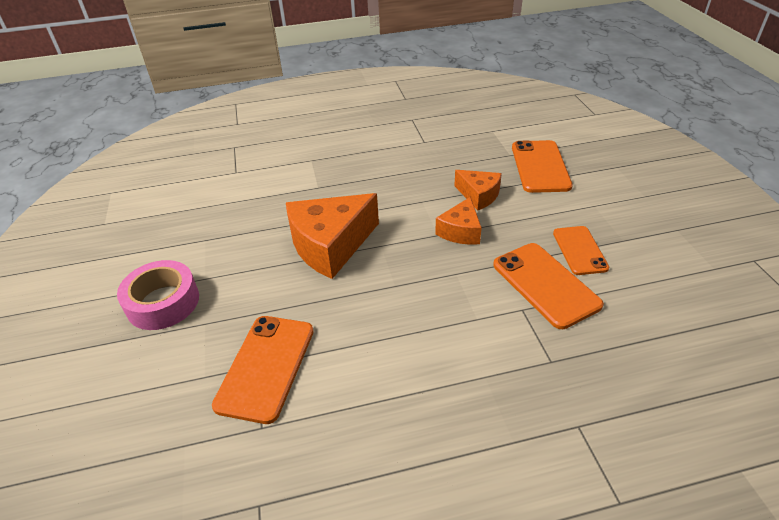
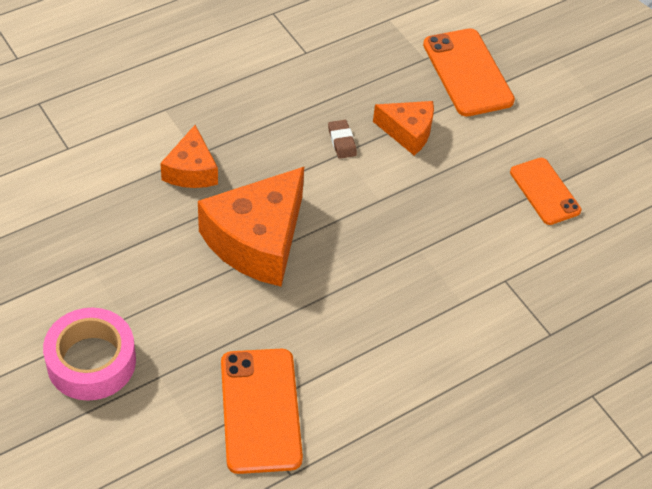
camera: 25 degrees left, 10 degrees up
orange cheese [435,197,482,245] -> orange cheese moved to [160,125,218,188]
orange phone [493,243,604,329] -> none
none -> brown eraser [328,120,357,159]

